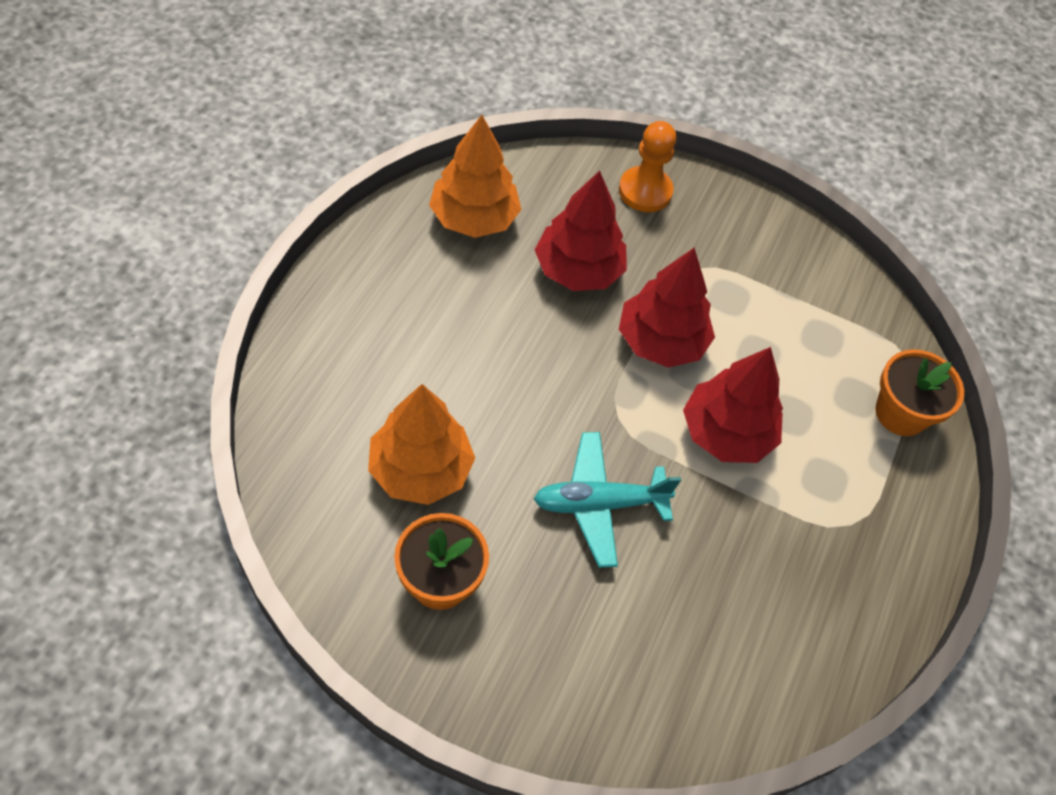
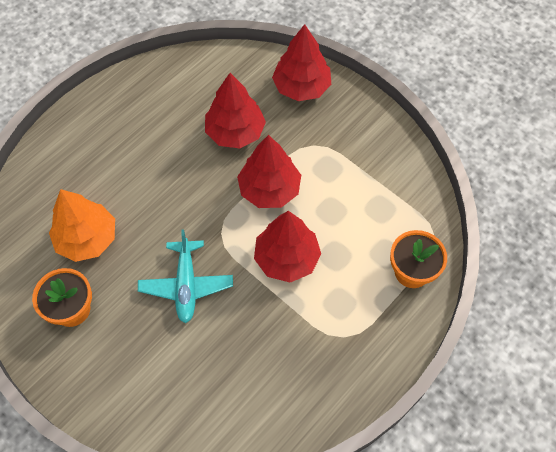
camera: 25 degrees right, 5 degrees up
orange tree [429,115,522,238] -> none
turquoise plane [534,432,681,568] -> turquoise plane turned 105 degrees counterclockwise [138,229,233,323]
orange pawn [619,121,677,212] -> red tree [272,24,331,101]

